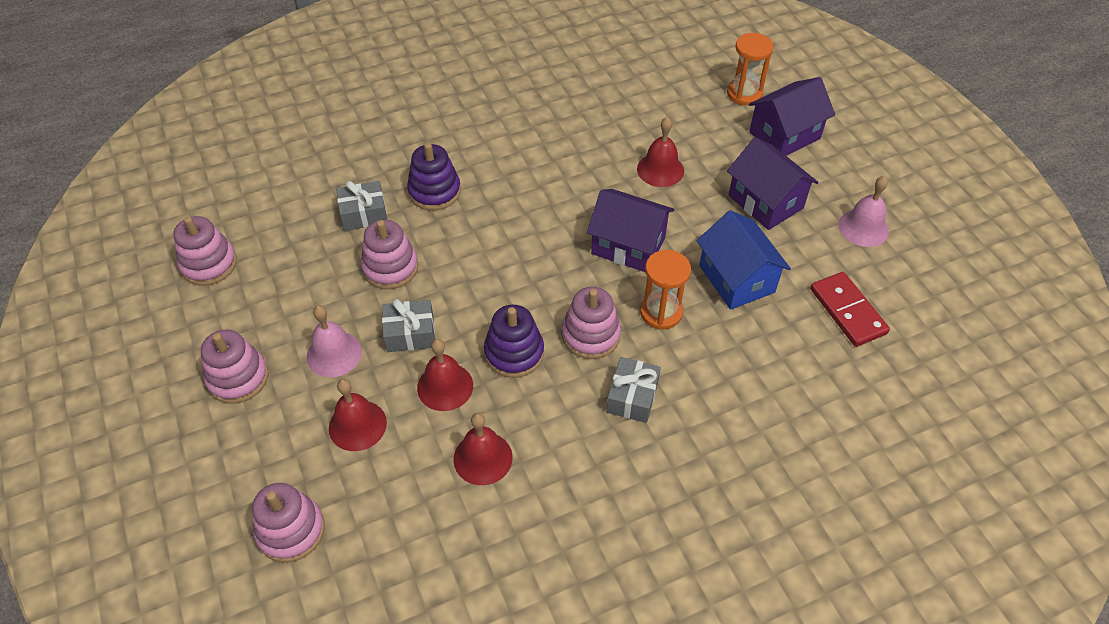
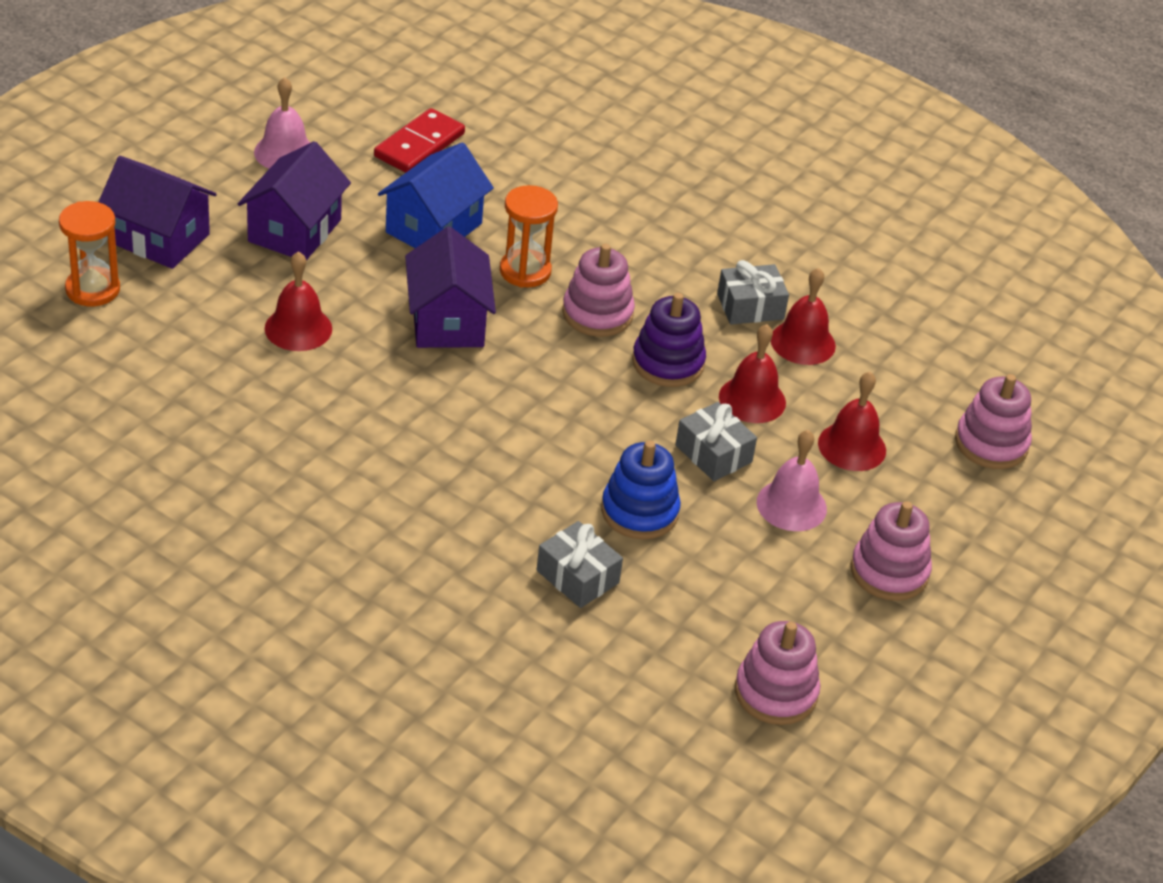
camera: 125 degrees left, 10 degrees down
pink stacking toy [361,220,418,289] -> blue stacking toy [601,440,681,539]
purple stacking toy [407,143,461,210] -> none
grey gift [606,357,661,423] -> grey gift moved to [717,260,789,325]

